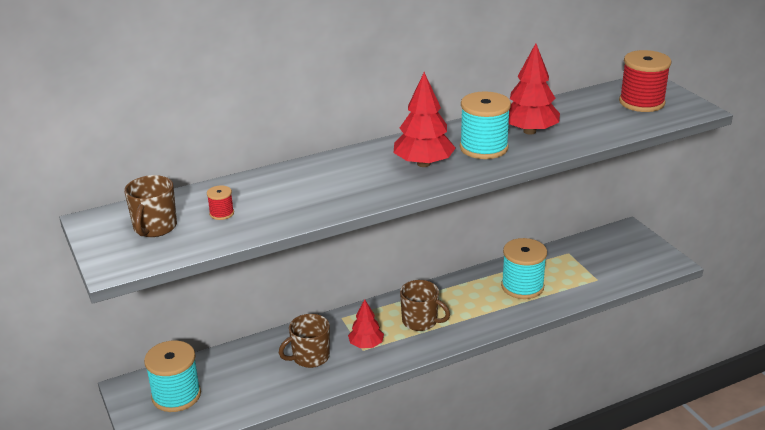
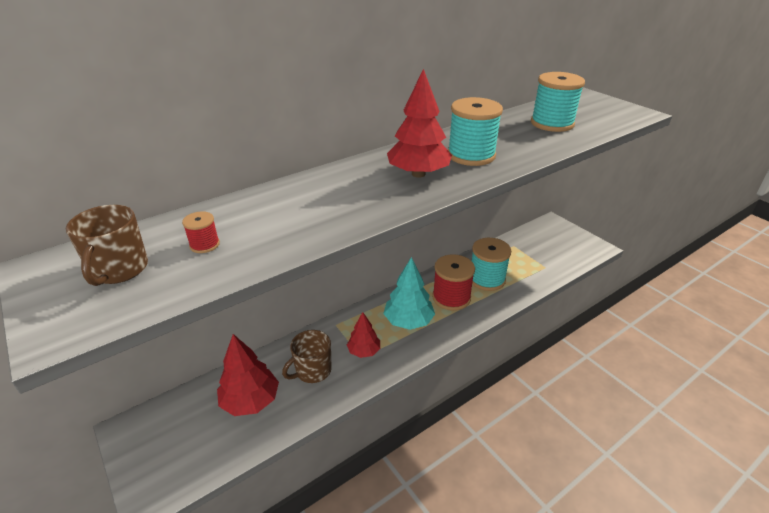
camera: 10 degrees left, 5 degrees up
turquoise spool [144,340,201,412] -> turquoise spool moved to [531,72,585,132]
brown mug [400,280,450,331] -> turquoise tree [383,257,435,330]
red tree [508,43,560,135] -> red tree moved to [217,334,279,416]
red spool [619,50,672,112] -> red spool moved to [432,254,475,311]

